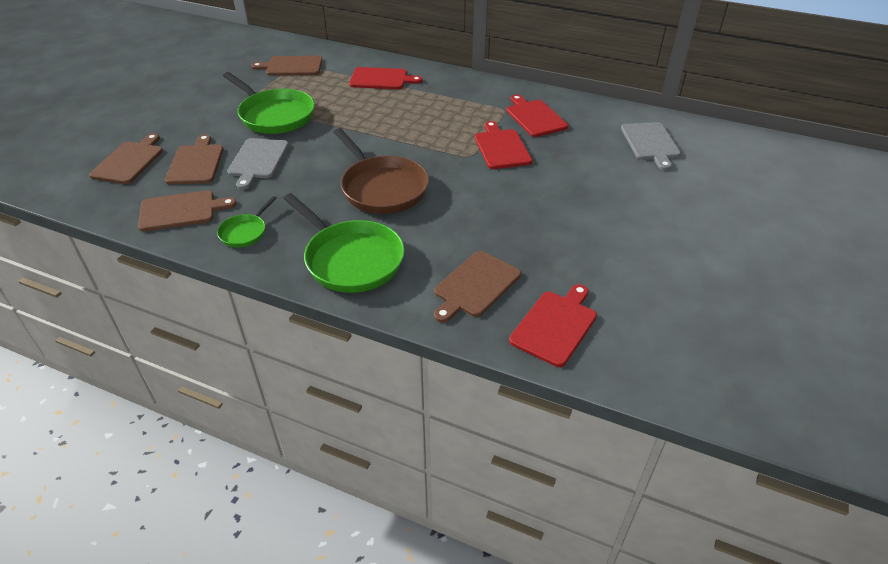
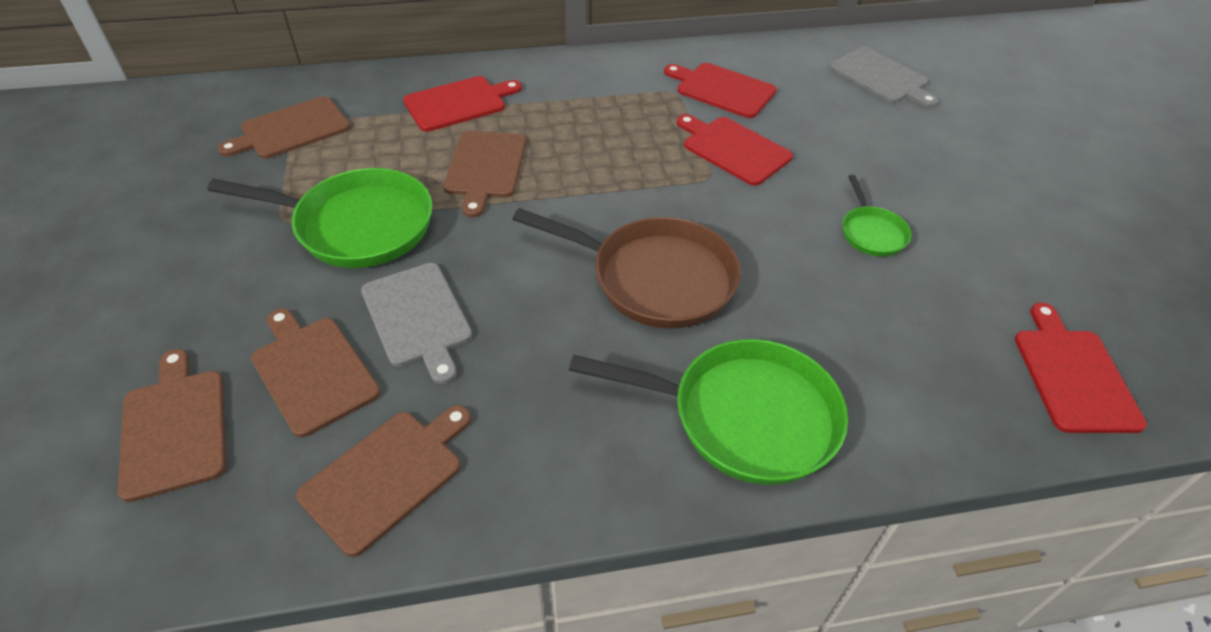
camera: 35 degrees left, 5 degrees up
green pan [217,196,276,248] -> green pan moved to [842,175,912,257]
brown cutting board [434,251,521,323] -> brown cutting board moved to [444,131,526,218]

